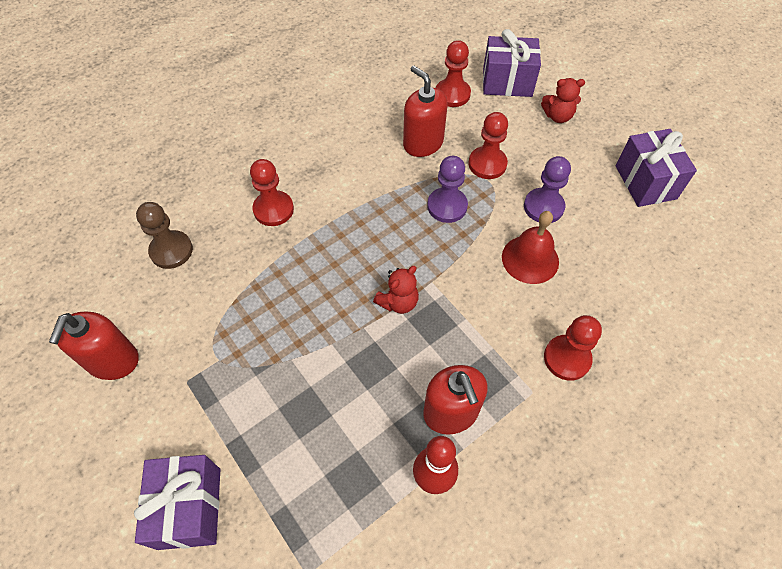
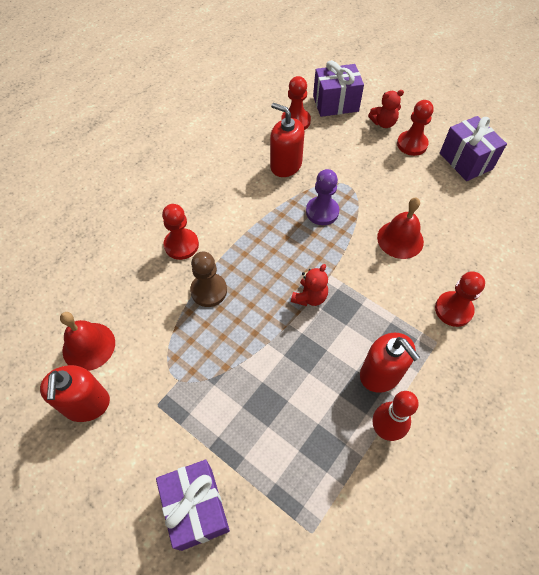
camera: 15 degrees left, 0 degrees up
brown pawn [136,202,193,269] -> brown pawn moved to [190,252,227,307]
red pawn [468,112,508,179] -> red pawn moved to [397,100,434,156]
purple pawn [524,156,571,223] -> none
none -> red bell [60,312,115,371]

